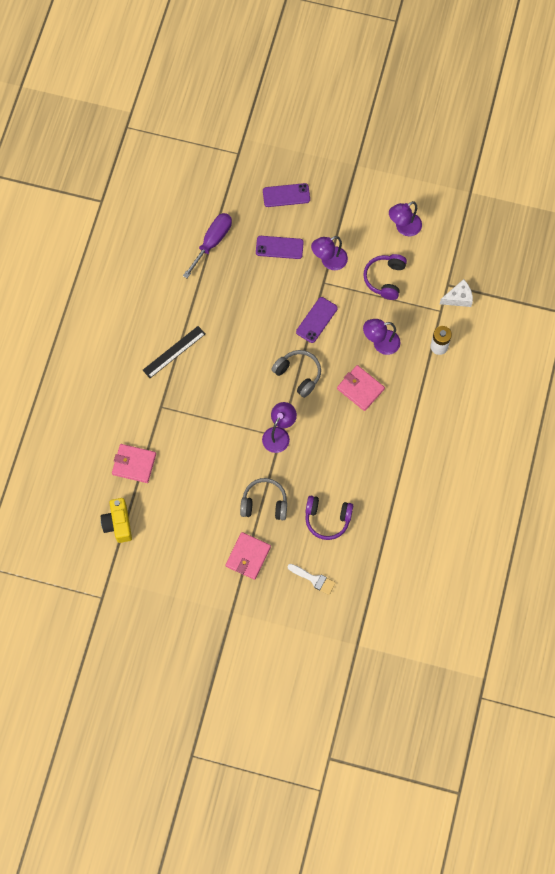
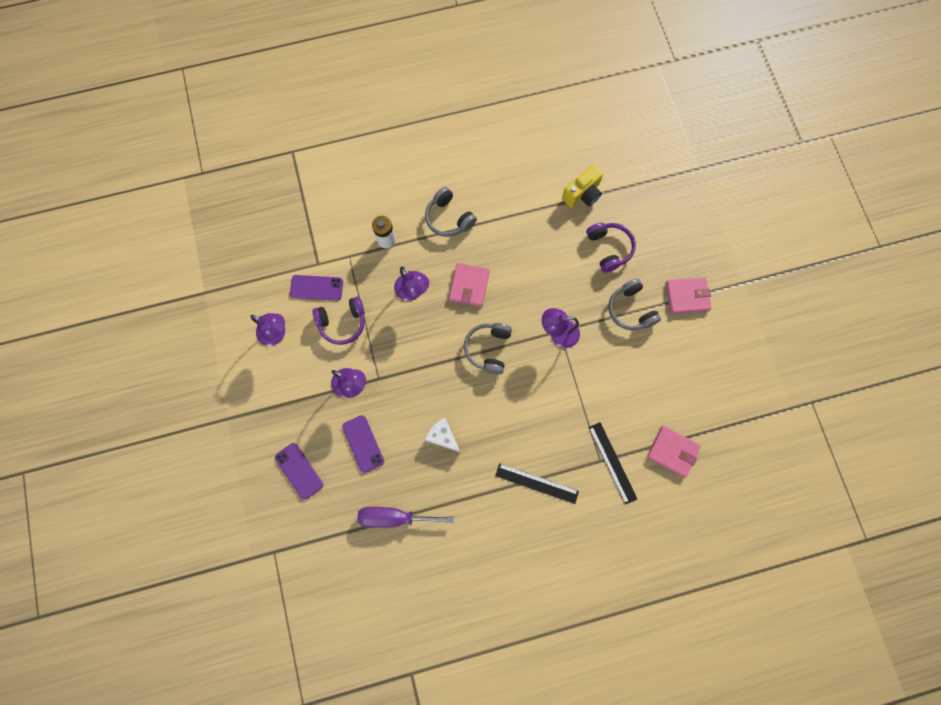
camera: 120 degrees left, 5 degrees up
yellow camera [101,498,132,543] -> yellow camera moved to [562,165,603,208]
pink wallet [112,444,156,483] -> pink wallet turned 45 degrees counterclockwise [647,426,701,477]
white brush [287,564,336,595] -> none
purple phone [296,297,338,343] -> purple phone moved to [290,275,343,301]
white cheese [440,279,473,307] -> white cheese moved to [425,418,460,452]
none -> grey headphones [425,187,477,237]
none -> black ruler [588,422,637,505]

